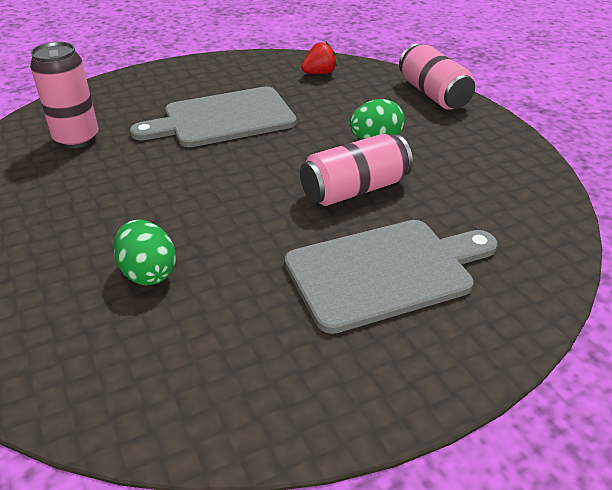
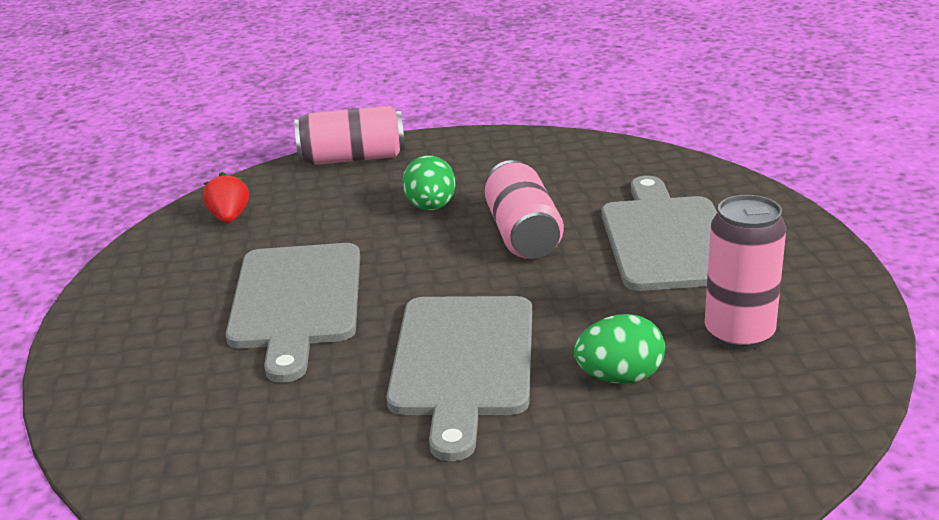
camera: 70 degrees left, 10 degrees down
pink can [30,42,98,149] -> pink can moved to [705,195,786,350]
none -> grey cutting board [386,296,532,461]

